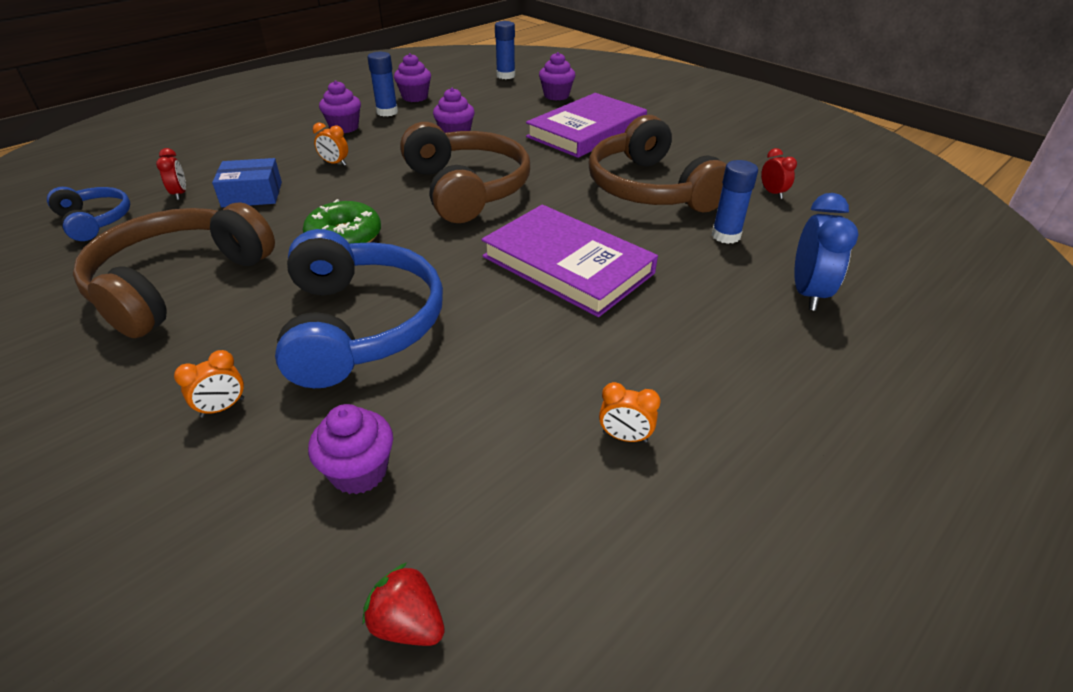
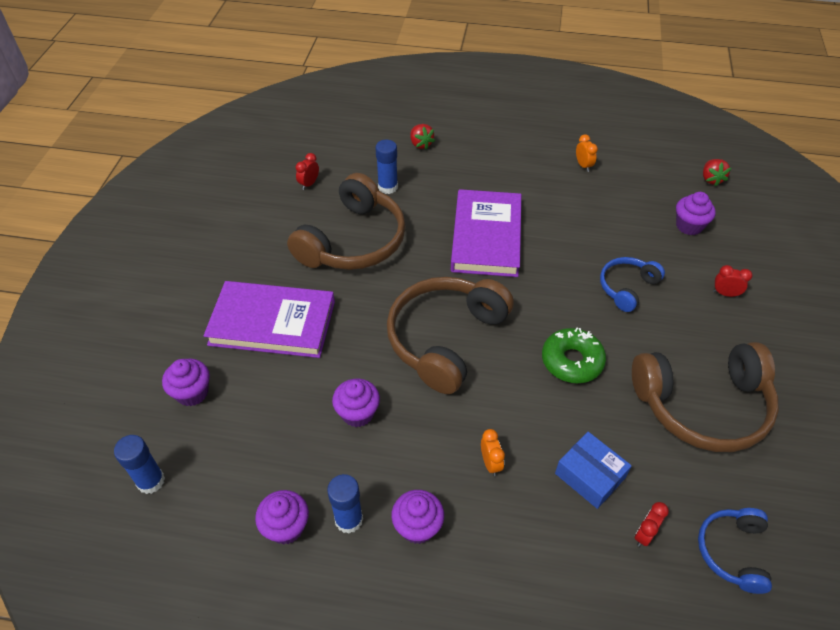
camera: 125 degrees left, 10 degrees up
orange clock [174,350,244,418] -> red clock [713,265,752,297]
blue headphones [275,229,443,388] -> blue headphones [600,257,665,312], size x0.53
blue clock [794,193,859,311] -> red strawberry [410,124,435,149]

